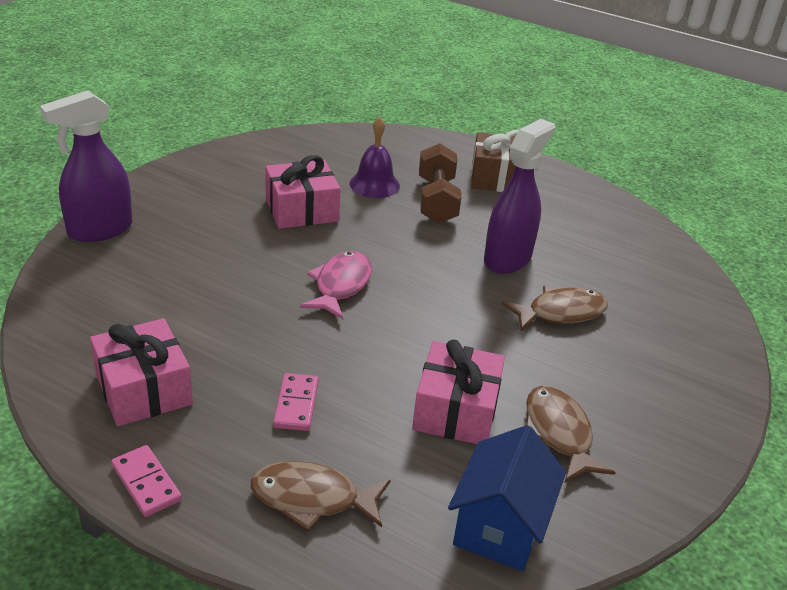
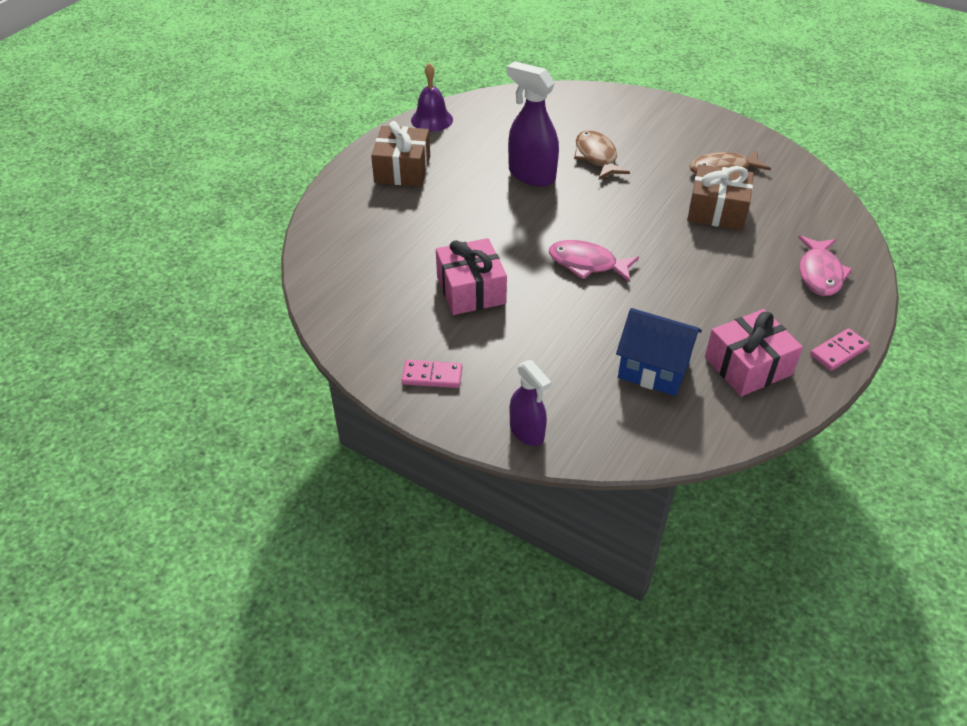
camera: 85 degrees left, 10 degrees up
purple spray bottle [40,90,133,242] -> purple spray bottle [510,360,551,446], size x0.63
brown fish [251,461,391,531] -> pink fish [798,235,852,296]
pink domino [273,373,319,431] -> pink domino moved to [402,360,462,388]
purple bell [350,117,400,198] -> purple bell moved to [411,63,453,132]
pink gift [412,339,505,444] -> brown gift [687,164,754,230]
brown dumbbell [419,143,462,224] -> none
blue house [448,425,566,571] -> blue house moved to [616,308,702,396]

